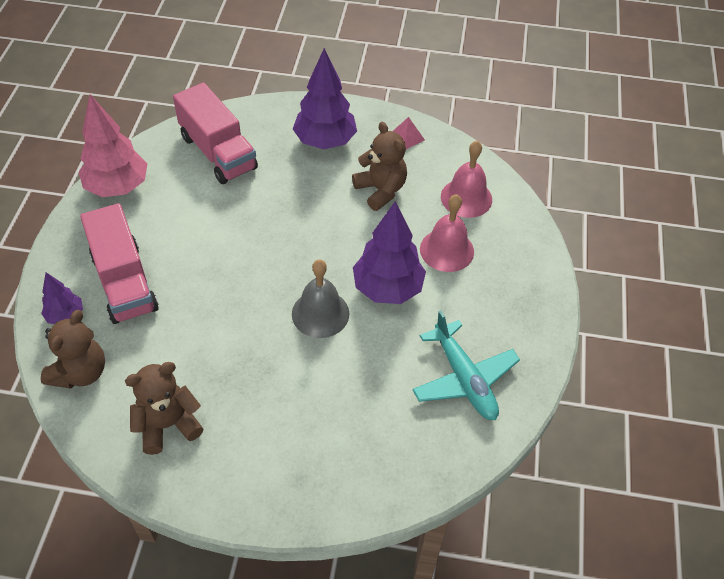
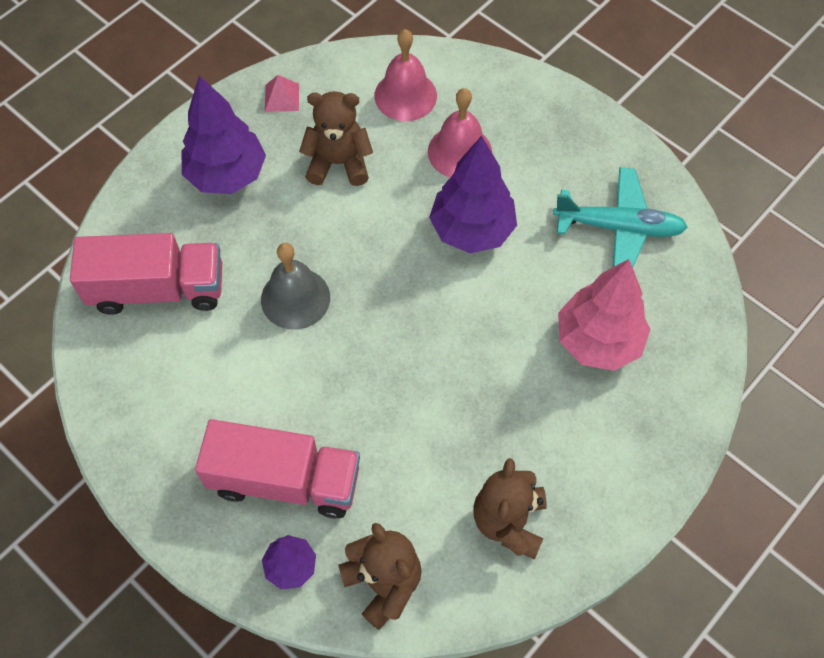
camera: 55 degrees left, 10 degrees up
pink tree [79,94,148,197] -> pink tree moved to [558,259,650,371]
grey bell [292,259,349,338] -> grey bell moved to [261,243,330,330]

